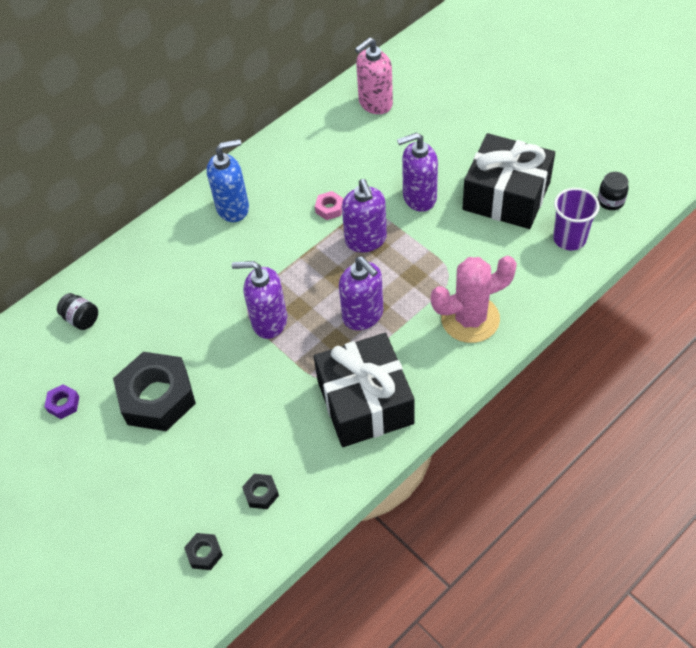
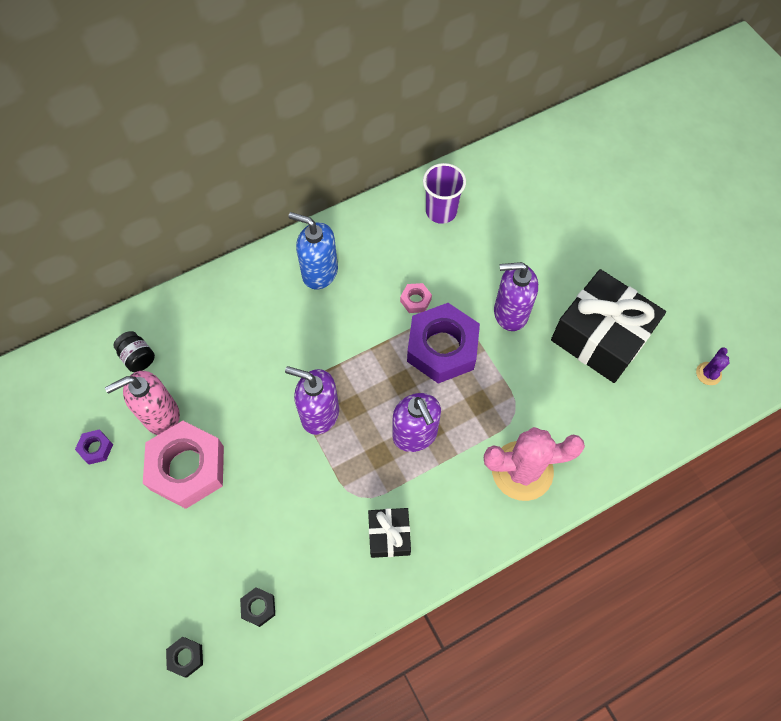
camera: 10 degrees right, 10 degrees up
black nut [113,352,196,431] -> pink nut [143,421,224,509]
blue soap dispenser [207,139,249,222] -> blue soap dispenser turned 150 degrees counterclockwise [288,212,338,289]
black gift [314,333,414,447] -> black gift [368,508,411,558], size x0.50
purple soap dispenser [342,179,387,252] -> purple nut [407,303,480,384]
pink soap dispenser [355,37,393,114] -> pink soap dispenser moved to [105,371,180,435]
purple cup [553,188,600,250] -> purple cup moved to [423,163,466,224]
black jar [598,172,629,210] -> purple cactus [696,347,730,385]

